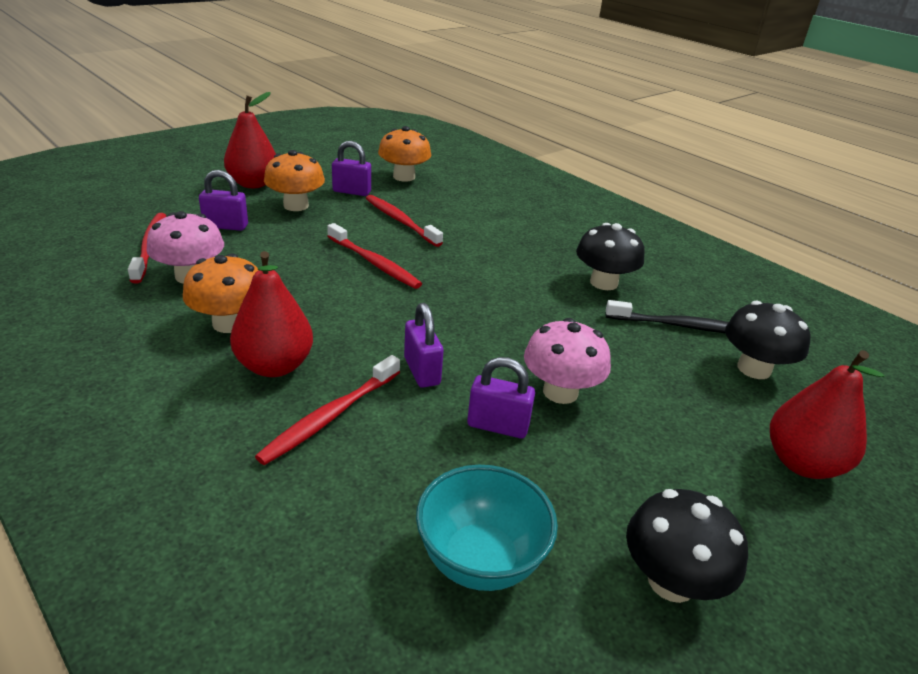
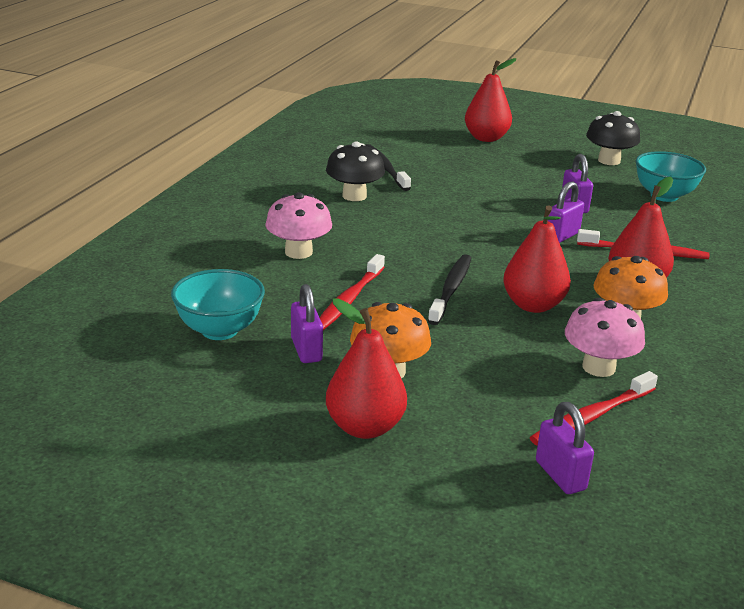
camera: 115 degrees left, 5 degrees down
purple padlock [199,170,248,231] -> purple padlock moved to [536,402,594,494]
red toothbrush [327,223,422,289] -> black toothbrush [428,254,471,325]
orange mushroom [378,126,432,182] -> turquoise bowl [171,269,265,340]
pink mushroom [524,318,611,404] -> pink mushroom moved to [265,192,332,259]
black mushroom [725,301,810,379] -> none
none -> red pear [503,205,571,313]

